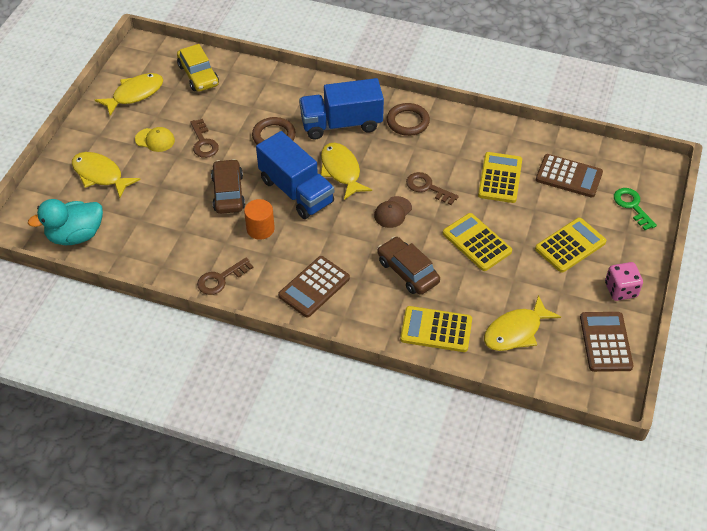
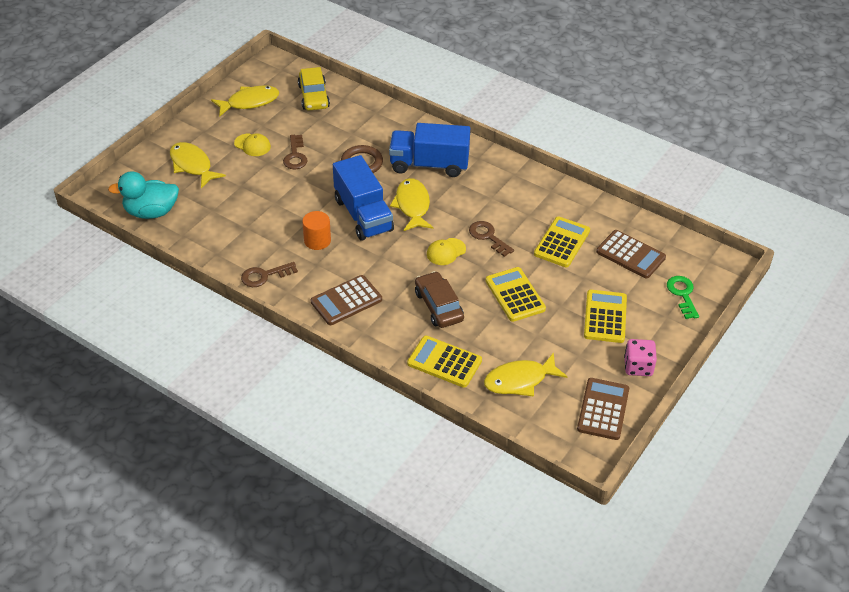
camera: 15 degrees right, 5 degrees down
brown car [211,159,245,214] -> none
brown cap [374,196,412,228] -> yellow cap [427,238,466,265]
brown ring [387,103,430,136] -> none
yellow calculator [535,218,606,273] -> yellow calculator turned 60 degrees counterclockwise [584,290,627,343]

